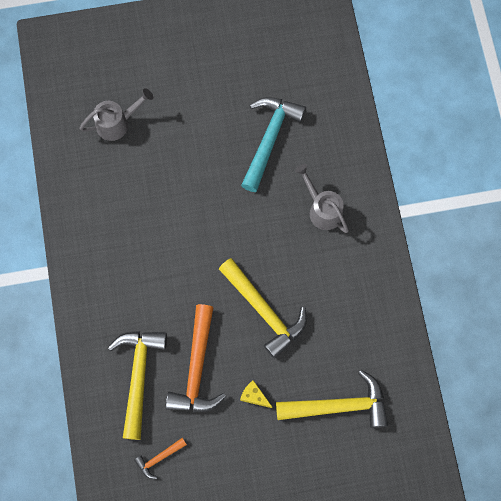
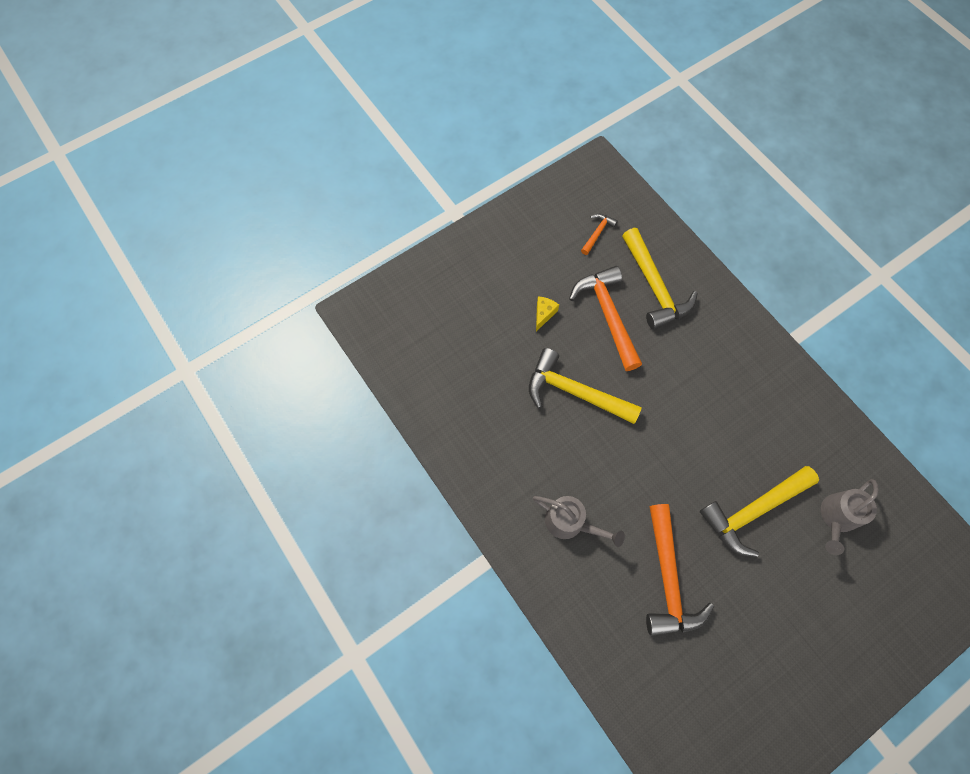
camera: 155 degrees right, 5 degrees down
yellow cheese [240,380,272,408] -> yellow cheese turned 75 degrees counterclockwise [536,296,559,332]
turquoise hammer [241,97,306,192] -> orange hammer [646,504,714,636]
yellow hammer [276,370,388,428] -> yellow hammer moved to [700,466,819,557]

